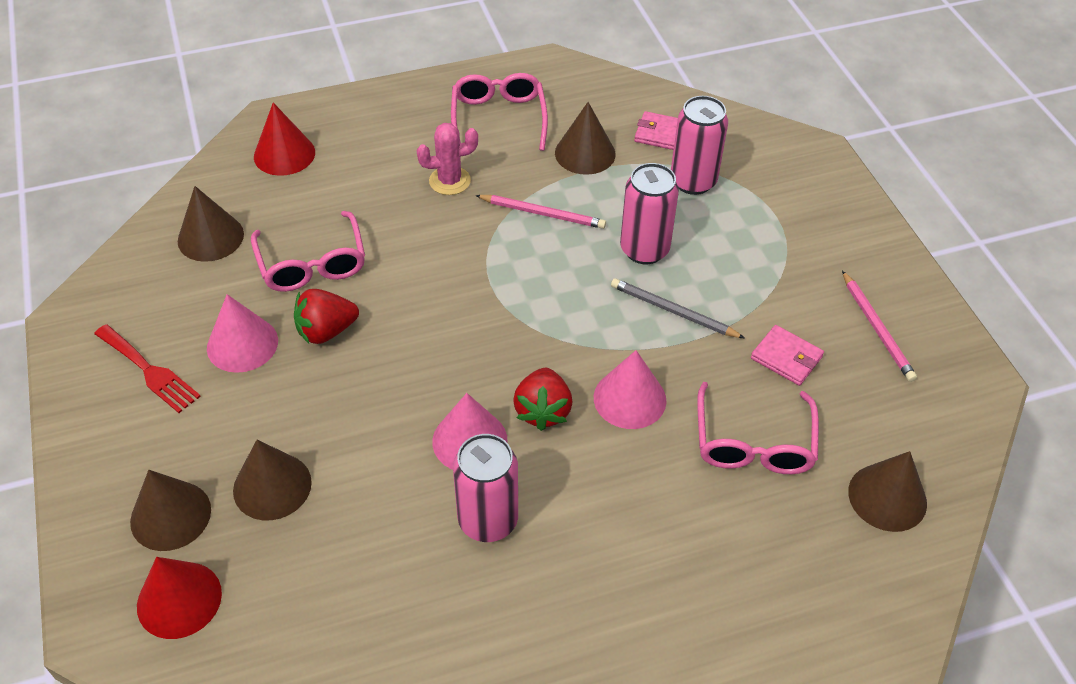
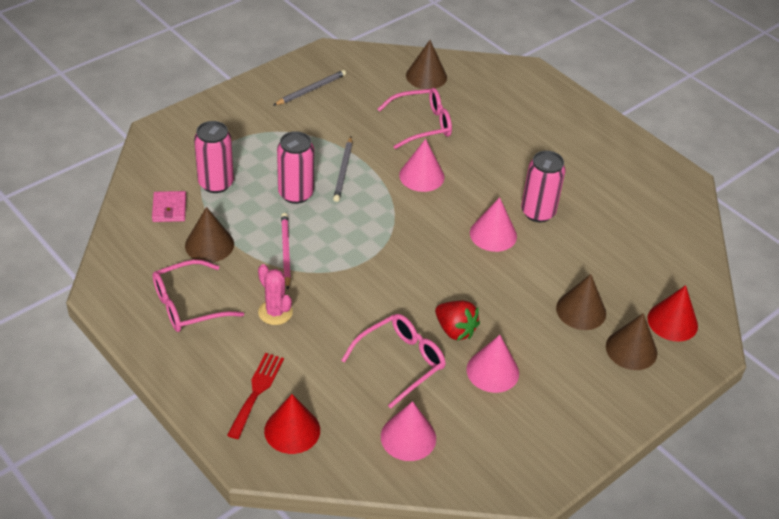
camera: 115 degrees left, 5 degrees down
red fork [94,324,201,413] -> red fork moved to [227,353,284,439]
brown cone [178,186,244,262] -> pink cone [381,401,436,461]
red strawberry [513,368,572,431] -> none
pink wallet [751,325,824,386] -> none
pink pencil [842,271,917,382] -> grey pencil [274,70,346,105]

